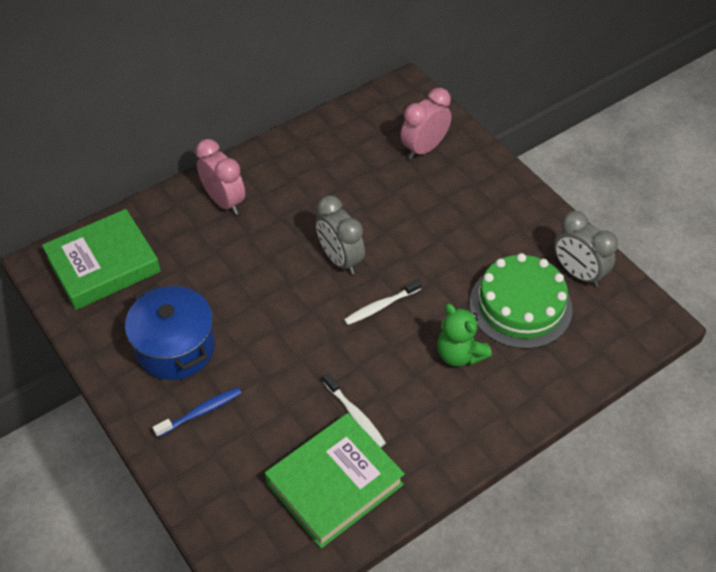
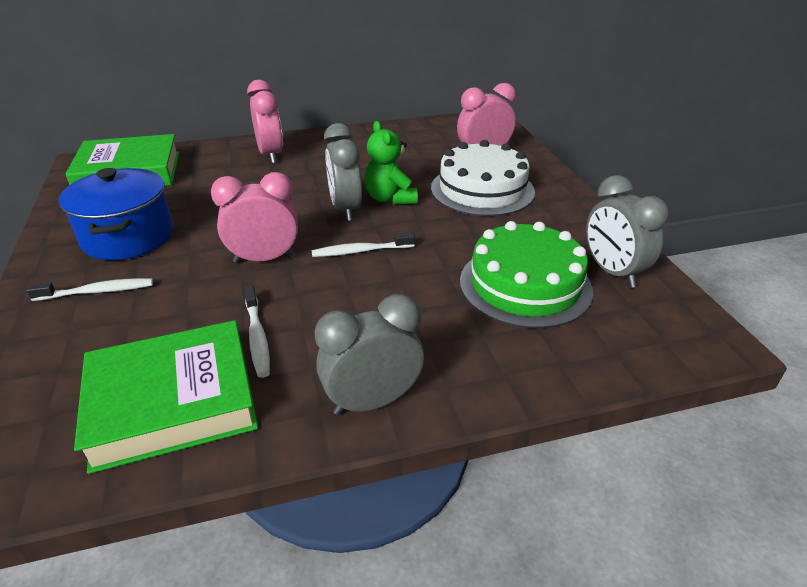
camera: 20 degrees right, 15 degrees down
blue toothbrush [153,387,241,437] -> white toothbrush [26,278,153,301]
green teddy bear [437,304,492,367] -> green teddy bear moved to [365,121,418,205]
none -> pink clock [211,172,298,263]
none -> grey clock [315,294,424,415]
none -> white cake [431,140,535,216]

